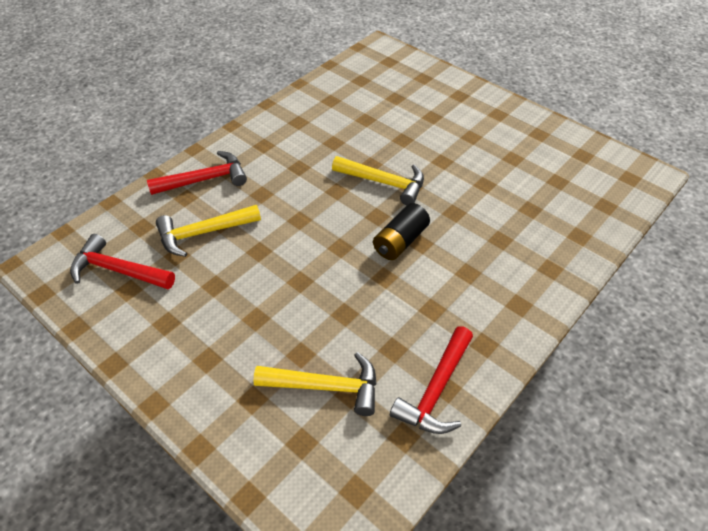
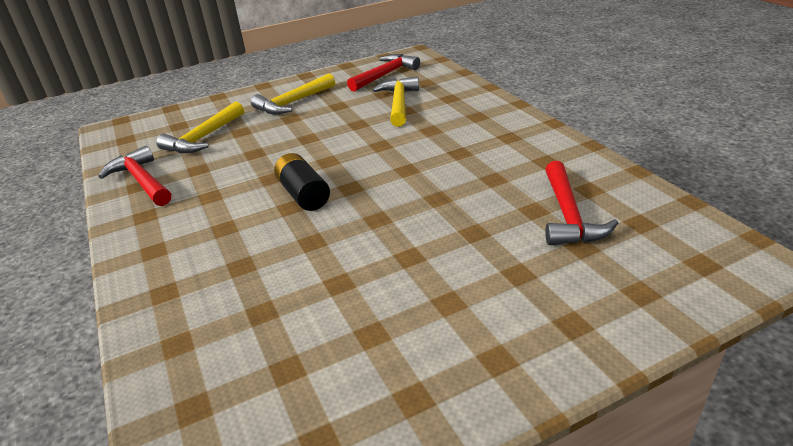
camera: 115 degrees right, 15 degrees down
red hammer [147,151,247,195] -> red hammer moved to [545,161,618,245]
yellow hammer [332,156,424,205] -> yellow hammer moved to [251,73,335,114]

